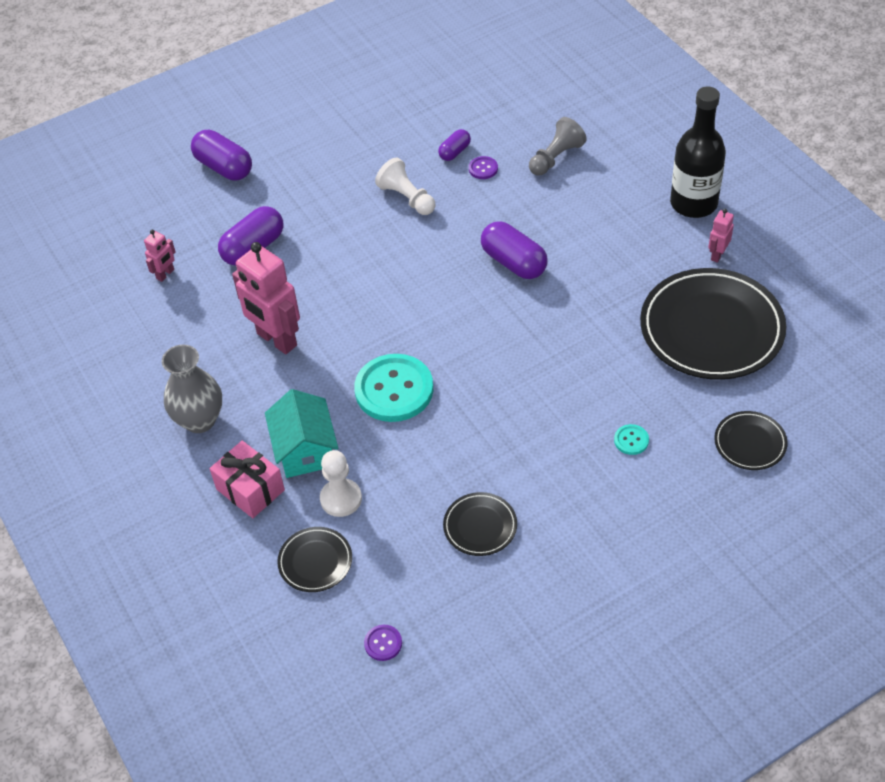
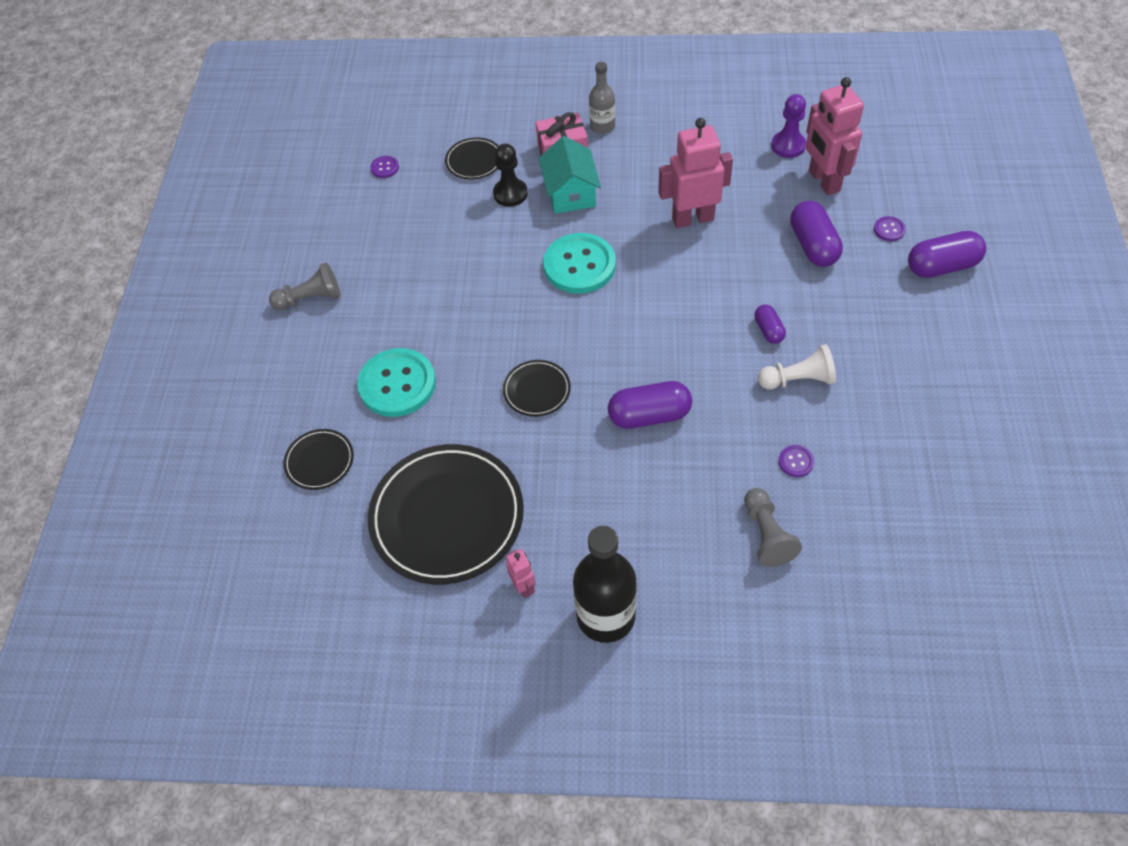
camera: 125 degrees right, 5 degrees up
pink robot [144,230,176,282] -> pink robot [806,77,864,195], size x2.10
grey vase [162,344,222,433] -> none
turquoise house [265,389,338,478] -> turquoise house turned 60 degrees clockwise [539,136,601,214]
white pawn [320,450,362,517] -> black pawn [493,144,528,207]
purple capsule [438,129,471,161] -> purple capsule moved to [755,304,786,344]
black plate [443,492,517,556] -> black plate moved to [503,360,571,417]
turquoise button [614,424,649,455] -> turquoise button [357,348,436,417], size x2.36
none -> grey pawn [269,263,341,310]
none -> grey bottle [589,62,615,134]
none -> purple pawn [771,94,806,158]
none -> purple button [874,216,906,241]

